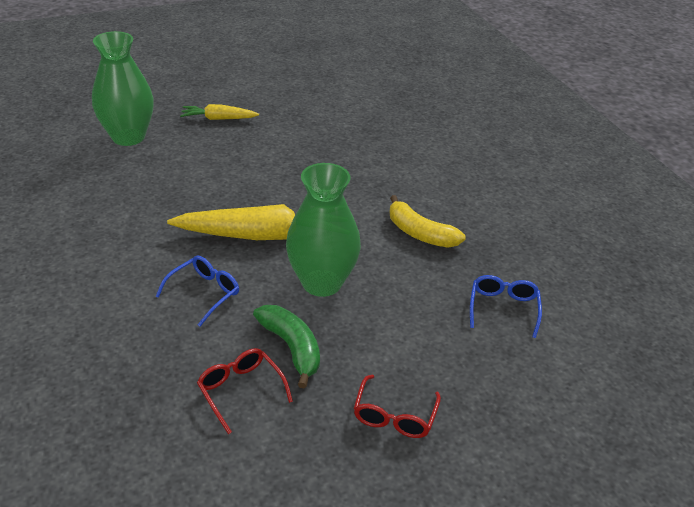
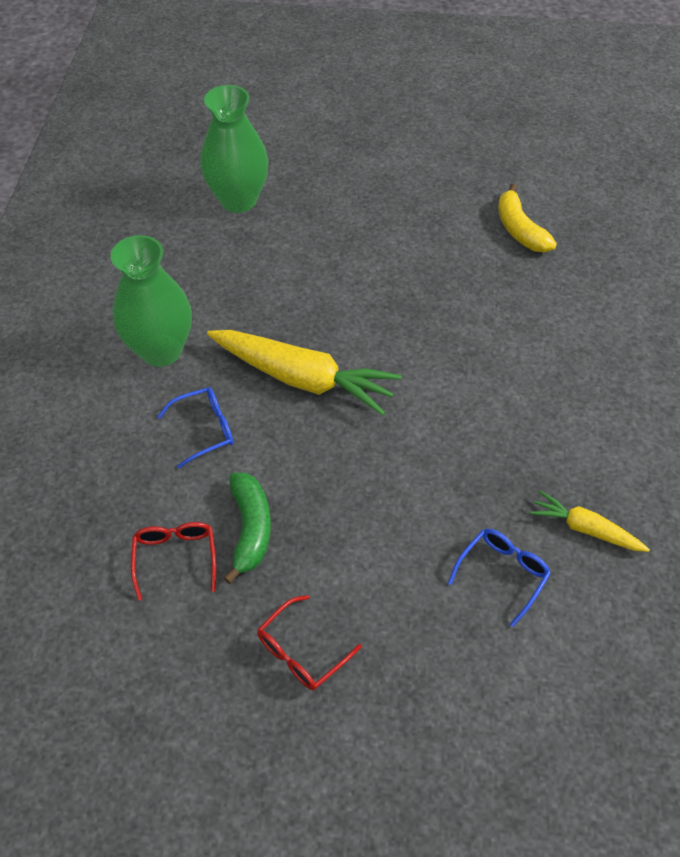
camera: 30 degrees right, 15 degrees up
yellow carrot [180,104,259,120] -> yellow carrot moved to [530,490,650,552]
green vase [286,163,361,297] -> green vase moved to [110,235,192,367]
yellow banana [389,195,466,248] -> yellow banana moved to [498,183,557,252]

